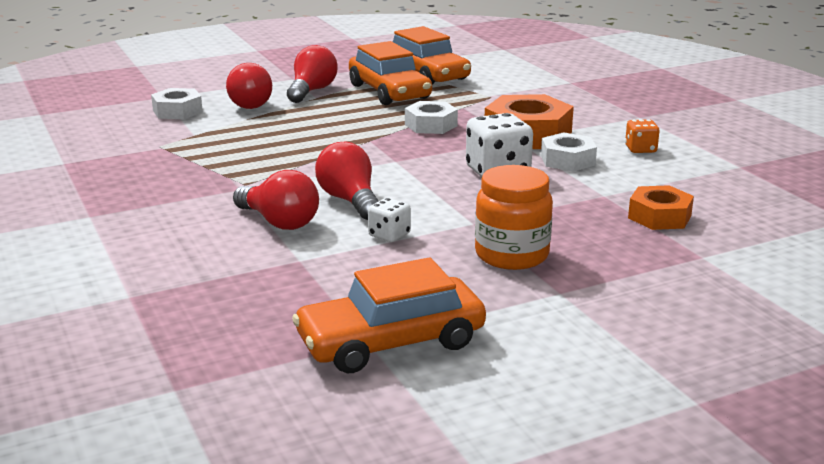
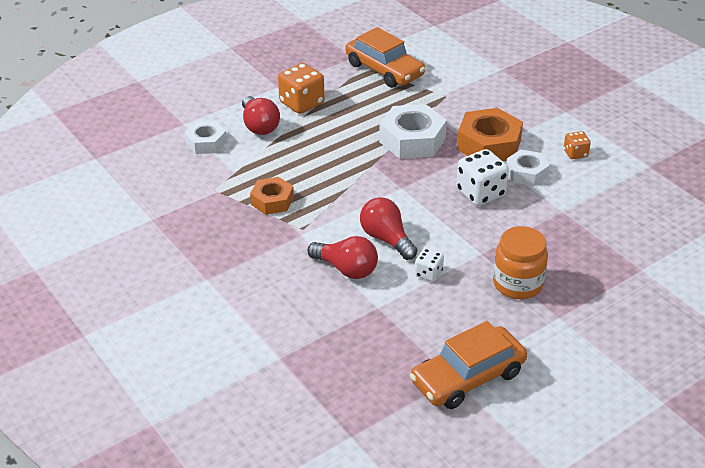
camera: 10 degrees left, 15 degrees up
red light bulb [287,45,338,103] -> orange dice [278,63,324,114]
orange car [349,41,432,105] -> none
white nut [405,101,458,134] -> white nut [379,104,447,159], size x1.64
orange nut [628,185,694,230] -> orange nut moved to [250,177,294,215]

